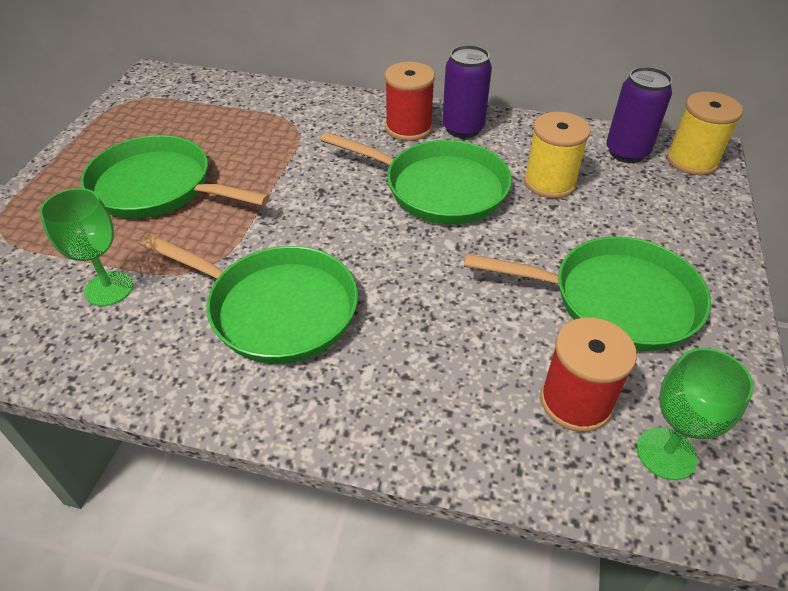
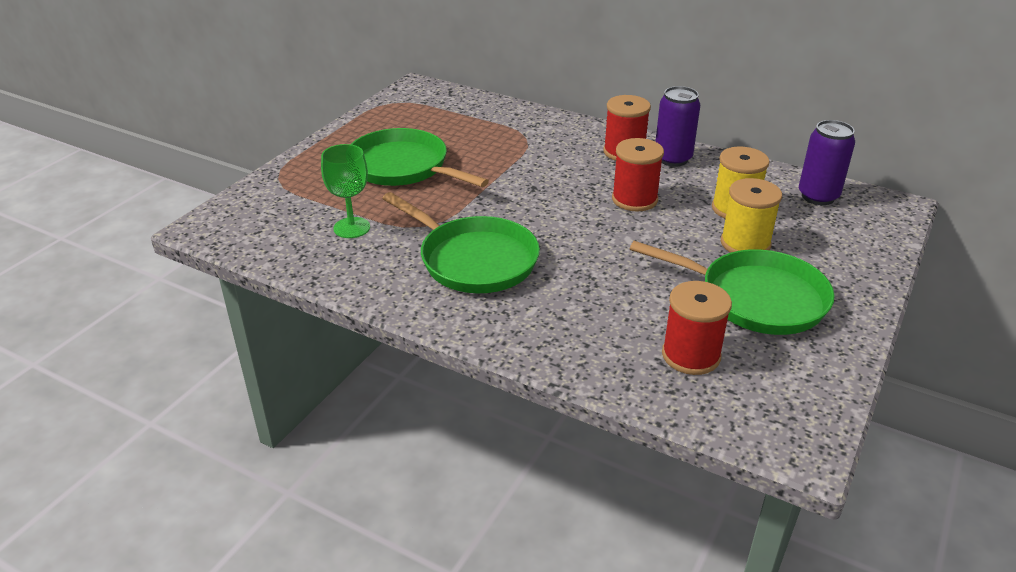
camera: 15 degrees right, 10 degrees down
green pan [321,132,512,224] -> red spool [612,138,664,212]
green goblet [637,348,754,480] -> none
yellow spool [667,92,743,175] -> yellow spool moved to [721,178,782,253]

